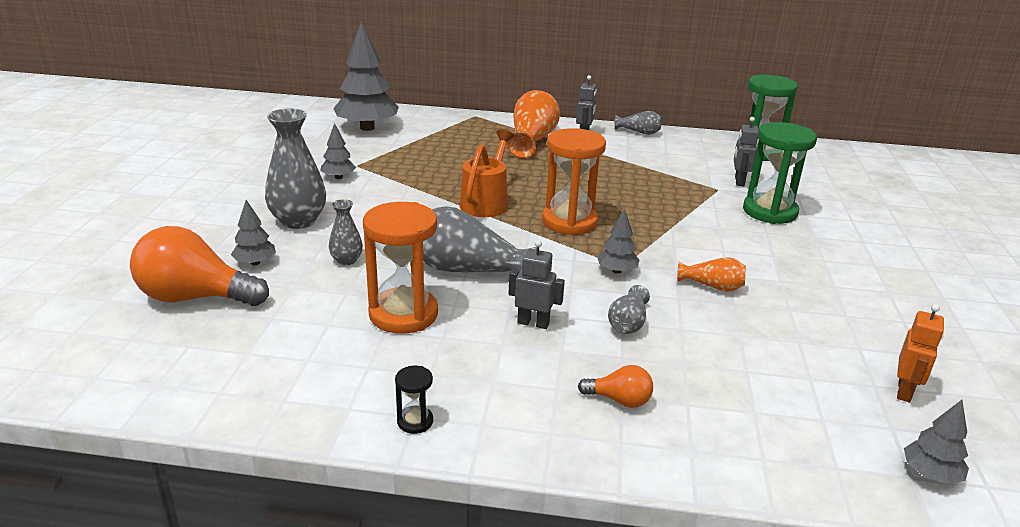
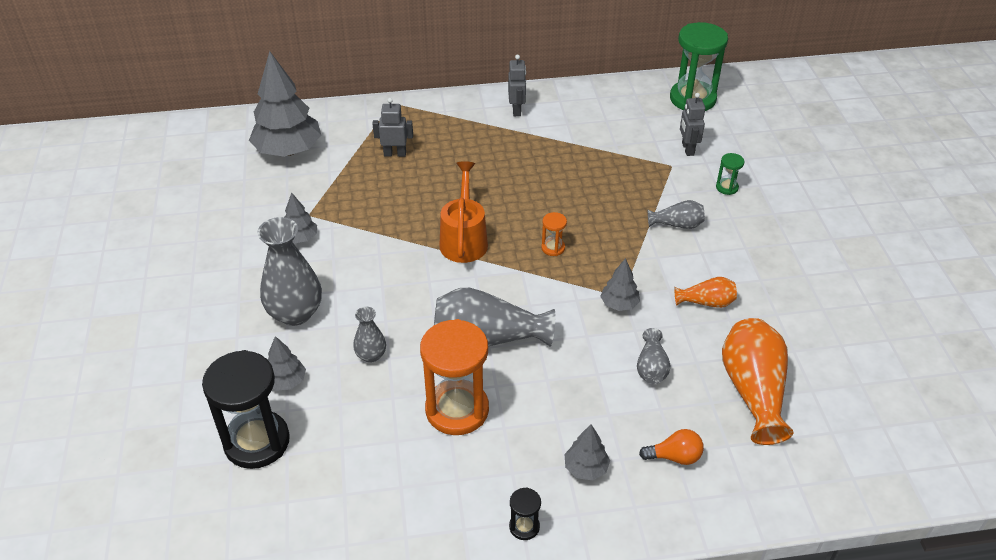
camera: 15 degrees left, 15 degrees up
orange light bulb [130,226,269,306] -> black hourglass [202,350,290,469]
orange vase [506,90,560,159] -> orange vase moved to [722,318,793,445]
grey robot [508,240,565,329] -> grey robot moved to [372,98,413,157]
orange hourglass [542,128,606,235] -> orange hourglass [541,212,567,256], size x0.44
grey vase [615,111,661,135] -> grey vase moved to [648,200,705,229]
green hourglass [743,122,817,224] -> green hourglass [716,153,744,195], size x0.44
orange robot [897,304,944,402] -> none
grey tree [904,400,969,484] -> grey tree moved to [565,424,610,480]

